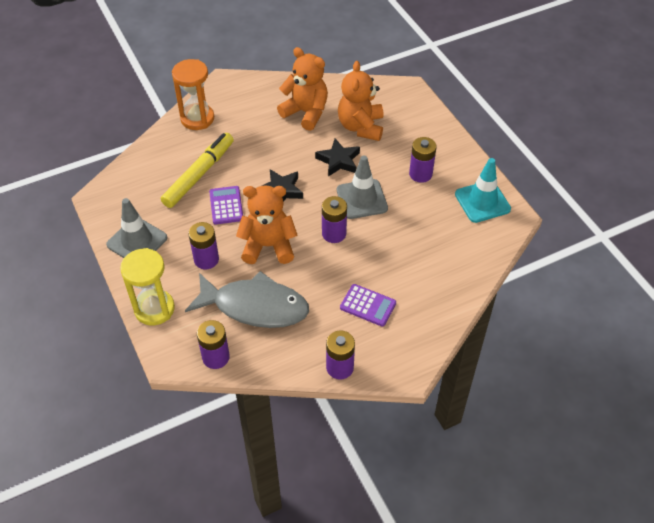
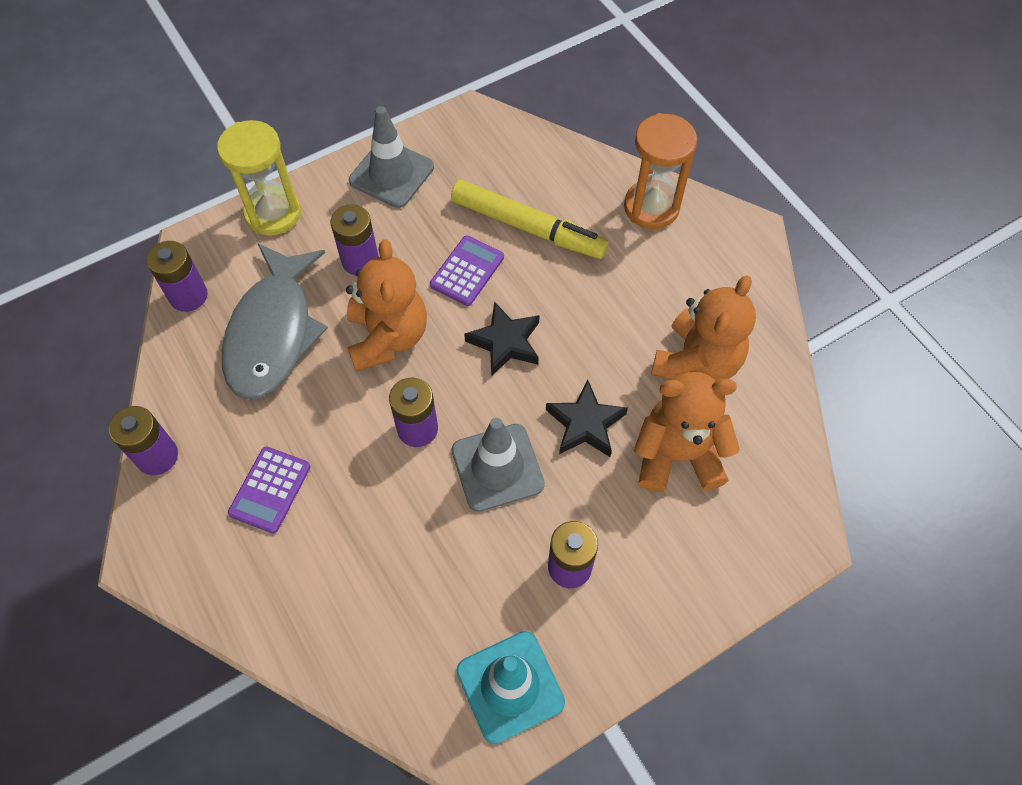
camera: 85 degrees right, 10 degrees up
purple calculator [209,186,243,224] -> purple calculator turned 45 degrees counterclockwise [430,235,504,306]

